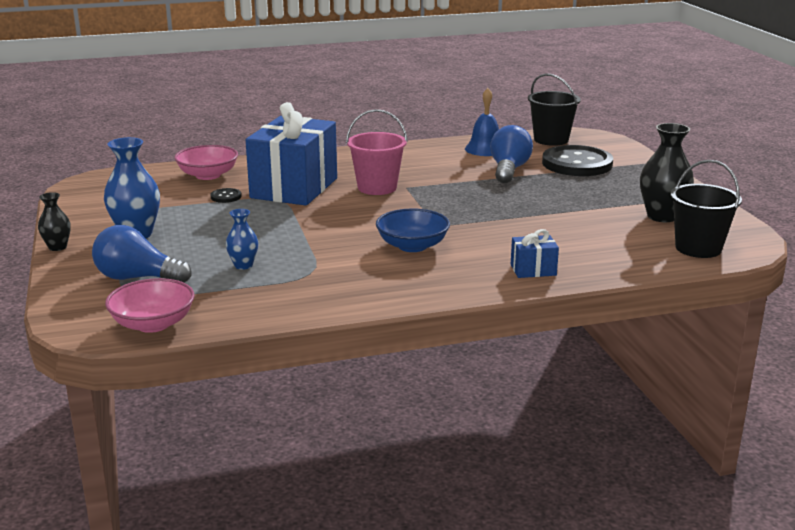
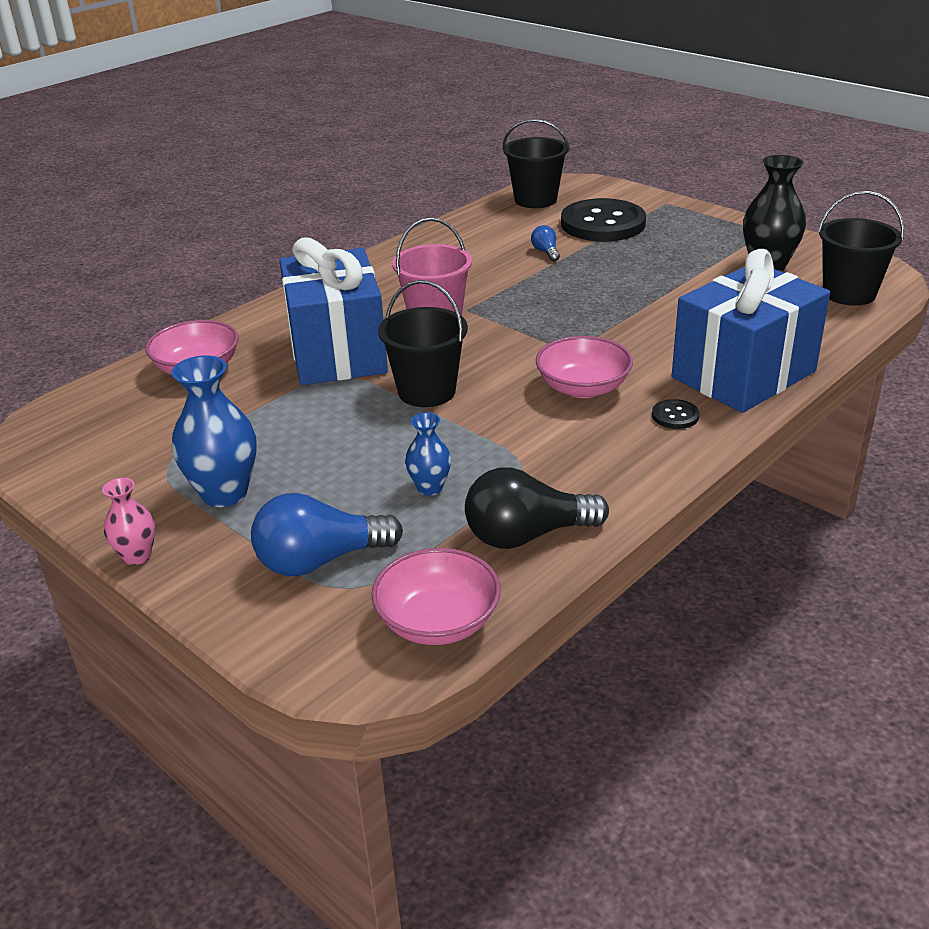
camera: 30 degrees left, 10 degrees up
black vase [38,192,71,251] -> pink vase [102,478,155,565]
black button [210,188,242,203] -> black button moved to [652,399,699,429]
blue bowl [376,209,450,252] -> pink bowl [536,336,633,398]
blue bell [465,88,499,156] -> none
blue light bulb [490,125,533,183] -> blue light bulb [531,225,560,261], size x0.48
blue gift [511,229,559,278] -> blue gift [672,249,830,413], size x2.39
none -> black bucket [378,280,468,407]
none -> black light bulb [465,467,609,549]

